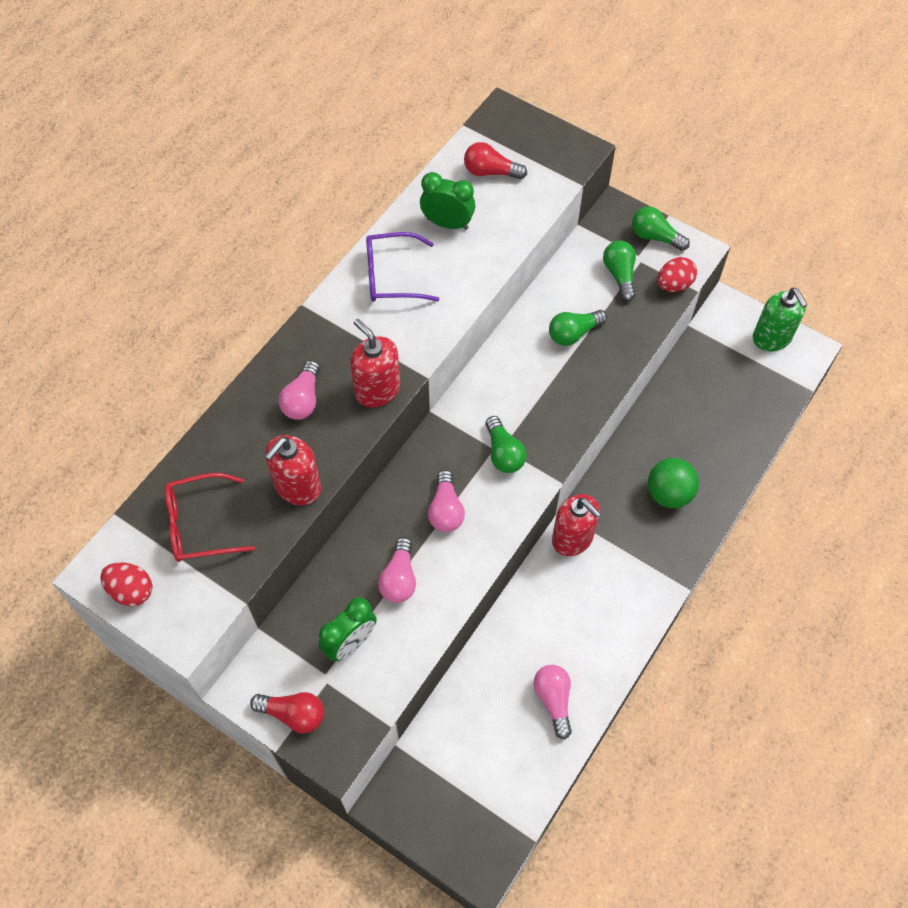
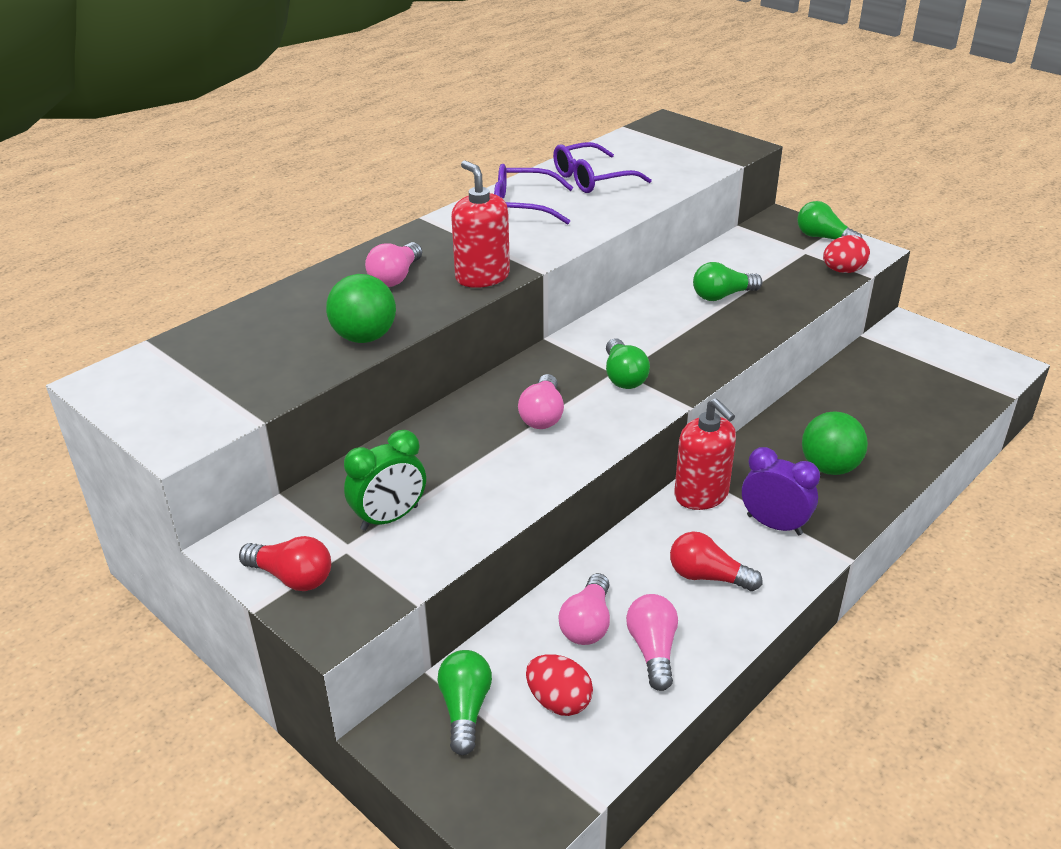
camera: 10 degrees right, 25 degrees down
red egg [100,562,152,606] -> red egg moved to [526,654,593,716]
red glasses [165,473,255,562] -> none
red soap dispenser [265,435,321,505] -> green ball [326,274,396,343]
pink light bulb [378,537,416,603] -> pink light bulb moved to [558,573,610,645]
green clock [420,172,475,230] -> purple glasses [553,142,652,193]
red light bulb [464,142,527,180] -> red light bulb moved to [670,532,762,591]
green light bulb [603,240,636,302] -> green light bulb moved to [438,650,492,755]
green soap dispenser [753,288,807,351] -> none
none -> purple clock [742,447,820,535]

